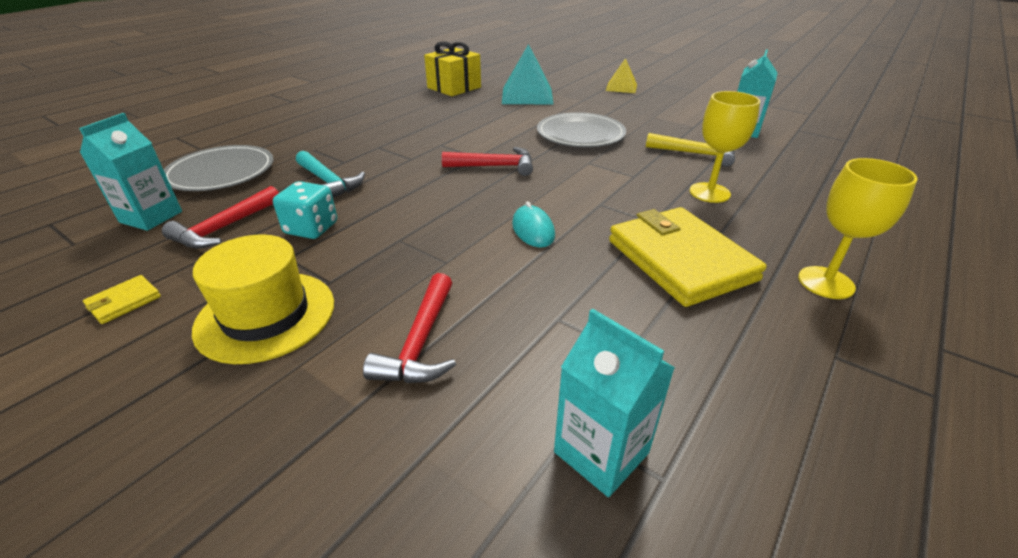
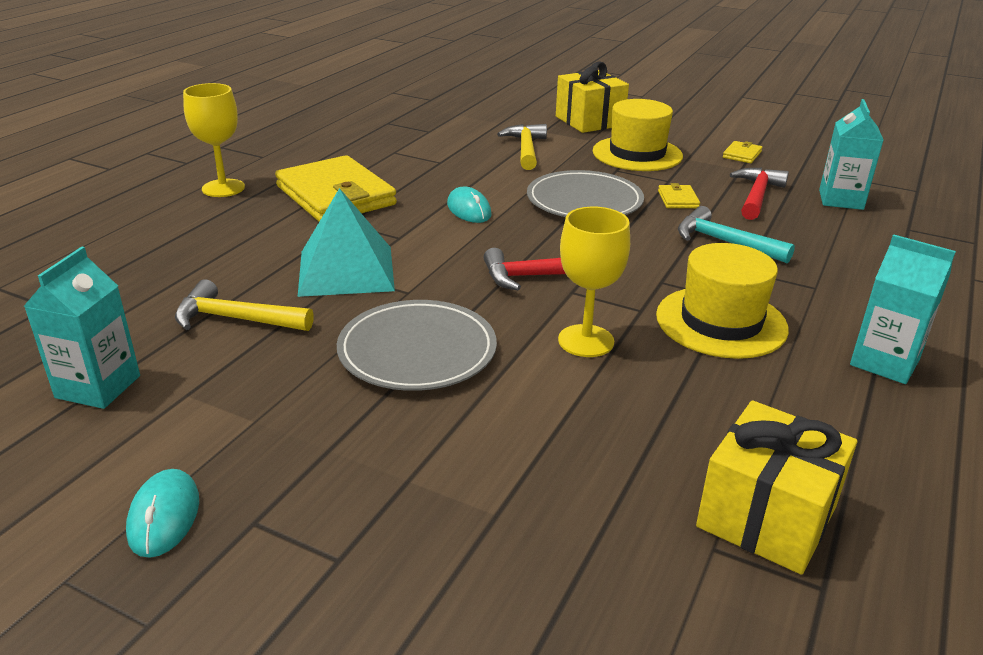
camera: 170 degrees right, 5 degrees down
grey plate [164,145,274,191] -> grey plate moved to [527,170,644,217]
turquoise dice [273,181,337,239] -> yellow wallet [658,183,700,208]
red hammer [363,273,456,383] -> yellow hammer [497,124,547,170]
turquoise pyramid [502,44,554,105] -> turquoise pyramid moved to [298,188,395,297]
turquoise carton [554,309,675,497] -> turquoise carton moved to [850,234,956,384]
yellow pyramid [606,58,637,93] -> none
yellow goblet [689,91,760,203] -> yellow goblet moved to [558,207,630,357]
none -> turquoise mouse [126,469,199,558]
none -> yellow gift [556,61,629,133]
none -> yellow hat [656,243,789,359]

